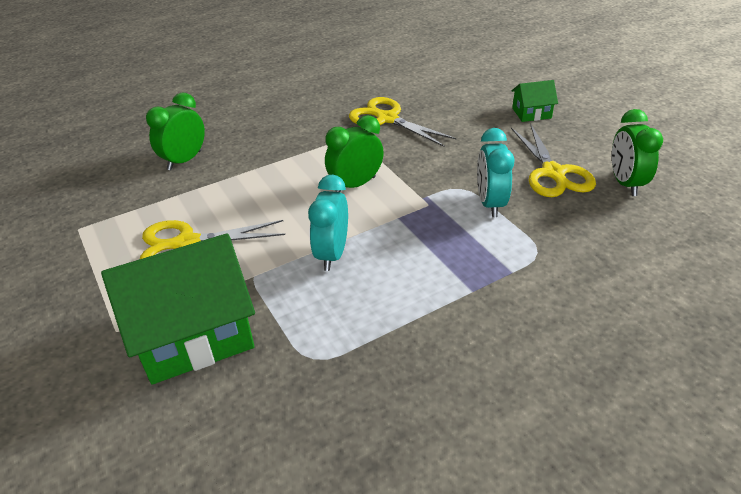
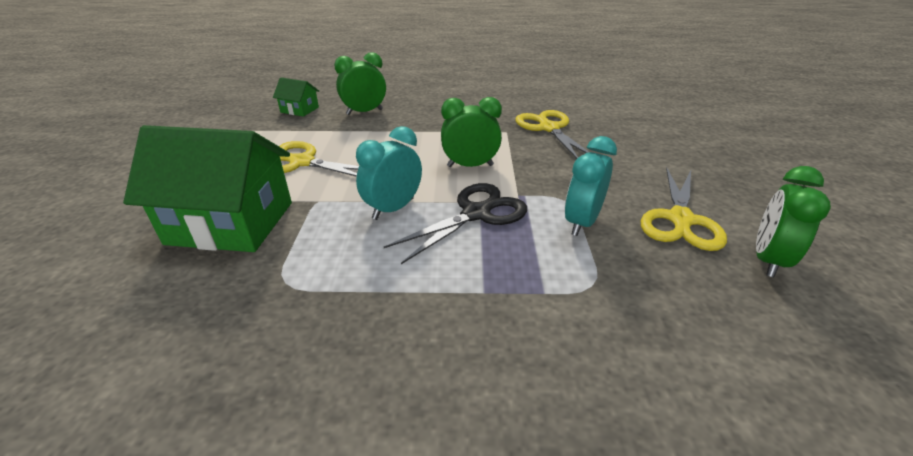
camera: 30 degrees right, 5 degrees down
green house [511,80,558,122] -> green house moved to [273,77,319,117]
none -> black scissors [384,183,527,264]

